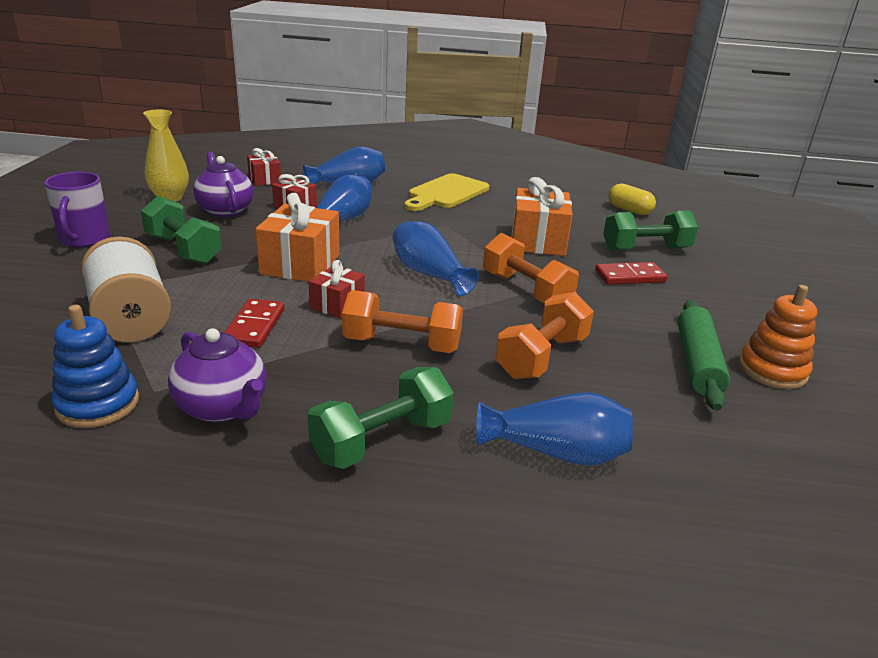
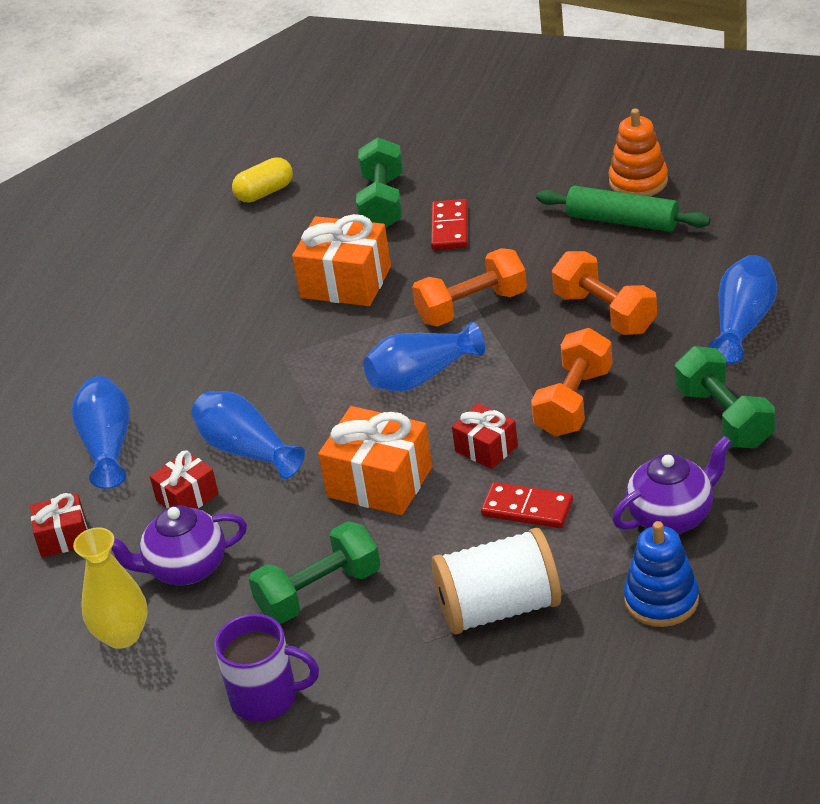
camera: 70 degrees left, 10 degrees up
yellow cutting board [404,173,489,211] -> none

